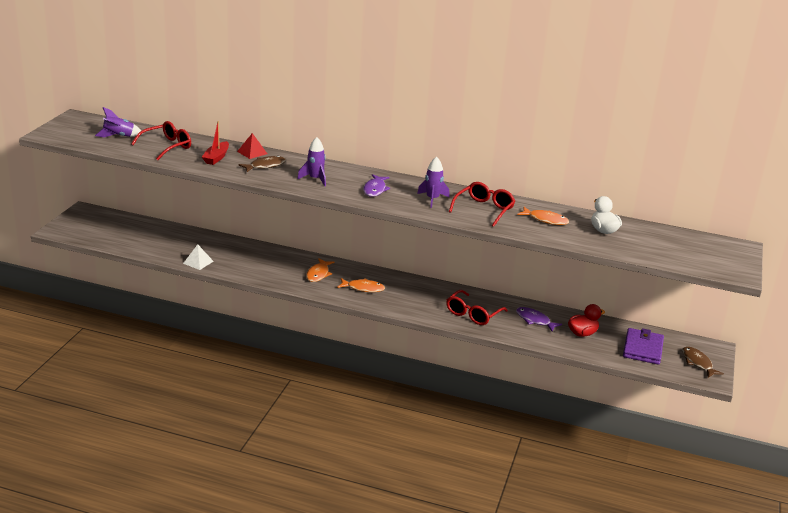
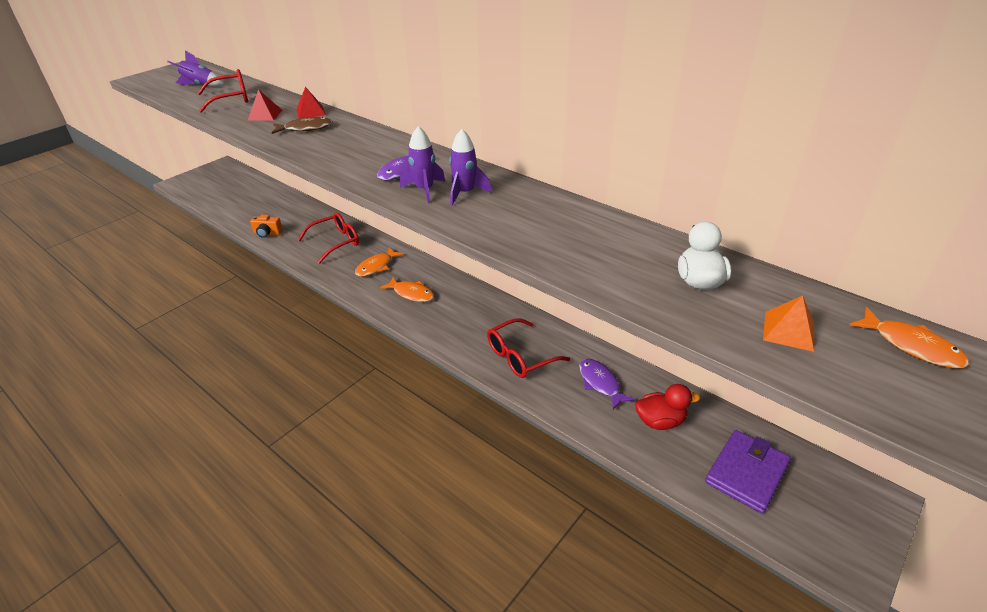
camera: 25 degrees right, 10 degrees up
white pyramid [183,244,214,270] -> orange camera [250,215,283,238]
red boat [202,121,229,165] -> red pyramid [248,89,282,121]
purple rocket [297,137,326,186] -> purple rocket moved to [400,126,445,203]
red glasses [449,182,515,227] -> red glasses moved to [298,212,359,264]
orange fish [517,207,569,225] -> orange fish moved to [849,307,969,368]
brown fish [682,346,724,378] -> none
none -> orange pyramid [763,295,814,352]

